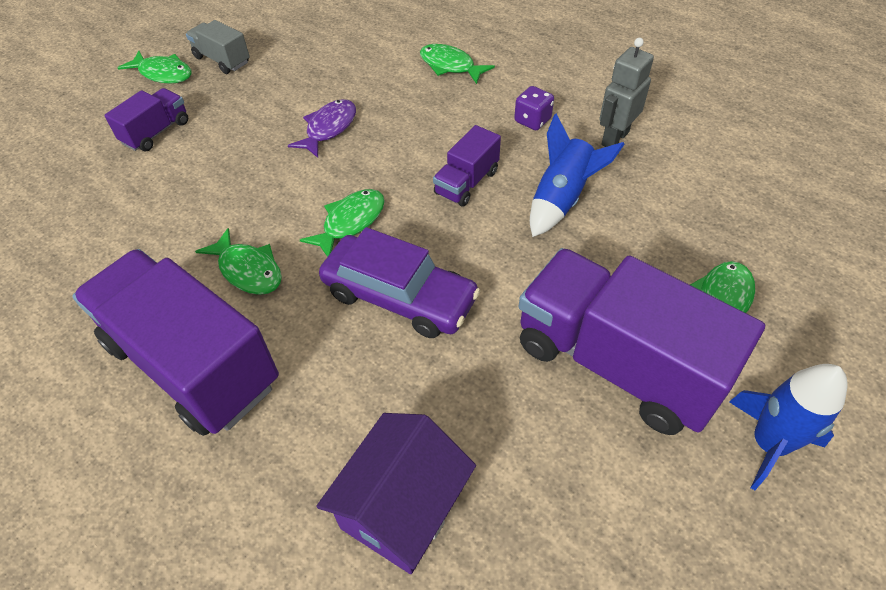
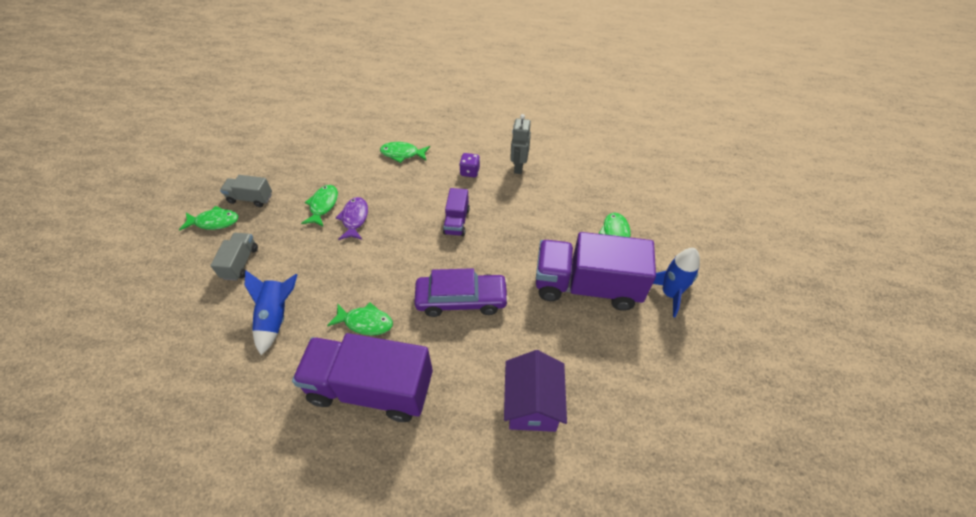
camera: 30 degrees left, 0 degrees up
purple truck [104,88,188,151] -> grey truck [210,233,258,281]
green fish [300,189,385,257] -> green fish moved to [301,185,338,227]
blue rocket [530,113,625,237] -> blue rocket moved to [245,270,298,355]

